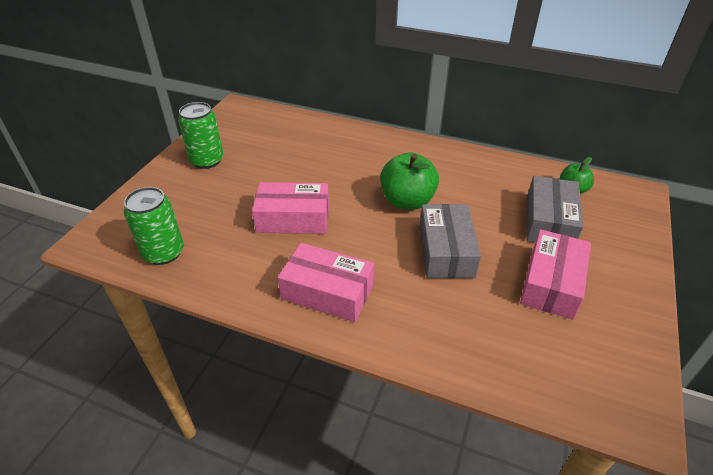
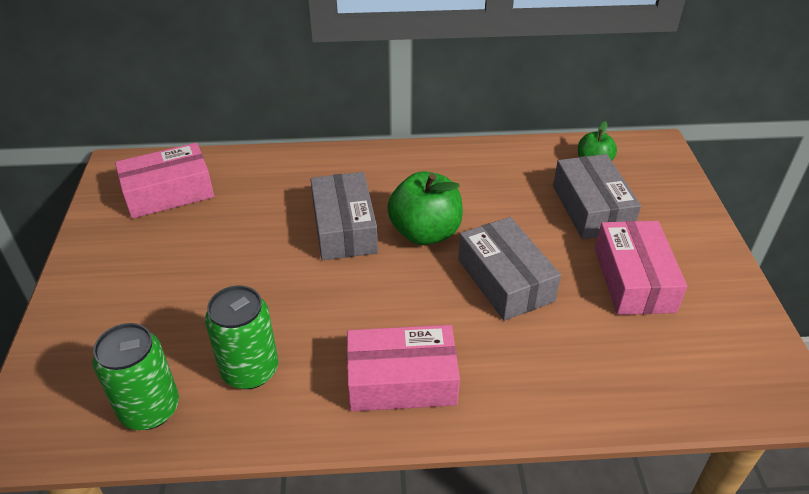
camera: 25 degrees left, 0 degrees up
green can [178,102,223,169] -> green can moved to [205,286,278,389]
pink box [252,182,329,234] -> pink box moved to [115,143,214,219]
none -> grey box [310,172,378,260]

